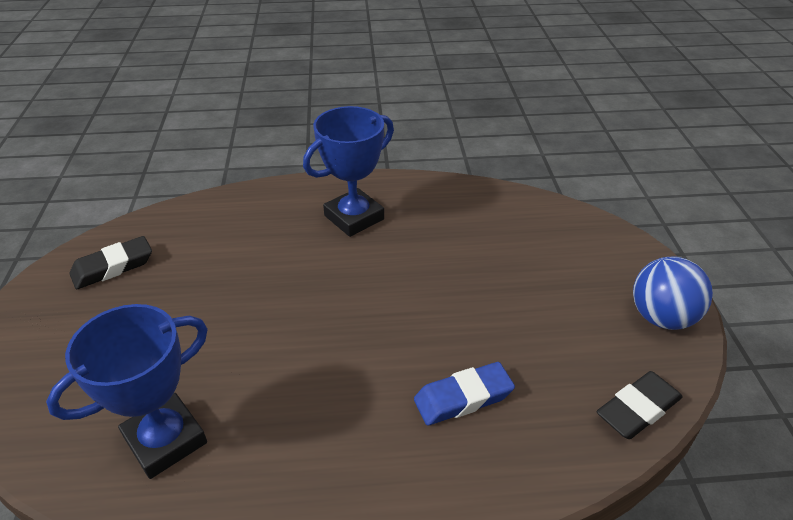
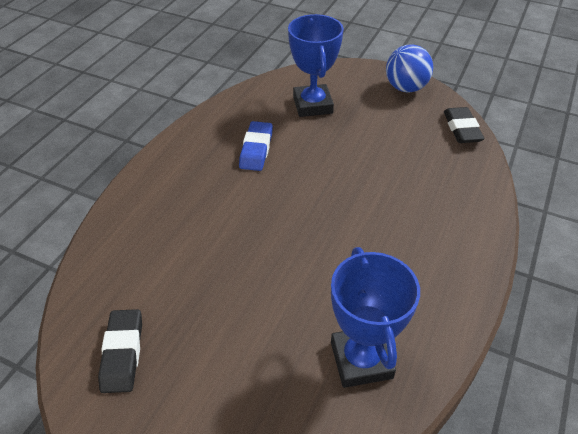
camera: 60 degrees left, 5 degrees up
blue trophy [303,106,394,237] -> blue trophy moved to [288,14,344,117]
blue eraser [414,362,515,425] -> blue eraser moved to [239,121,273,171]

